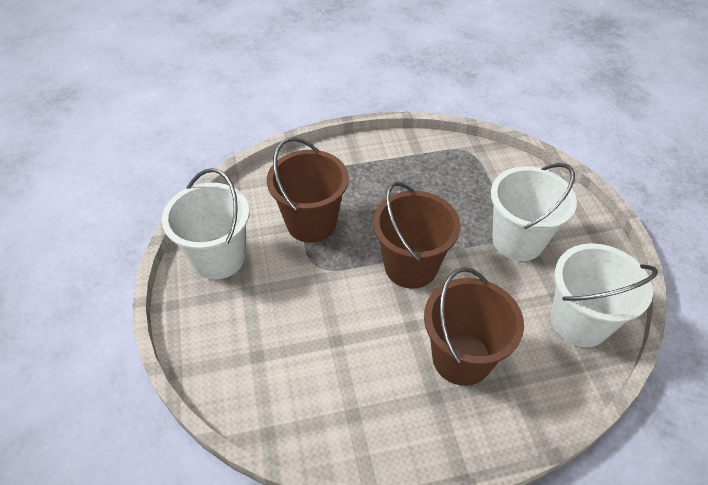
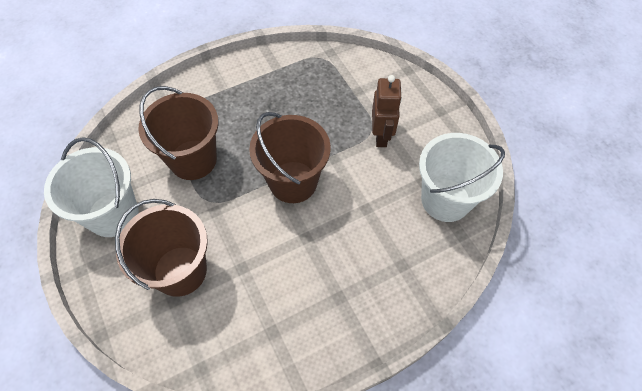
camera: 15 degrees left, 10 degrees up
brown bucket [424,267,524,386] -> brown bucket moved to [115,199,208,297]
white bucket [491,163,577,261] -> brown robot [372,75,402,147]

